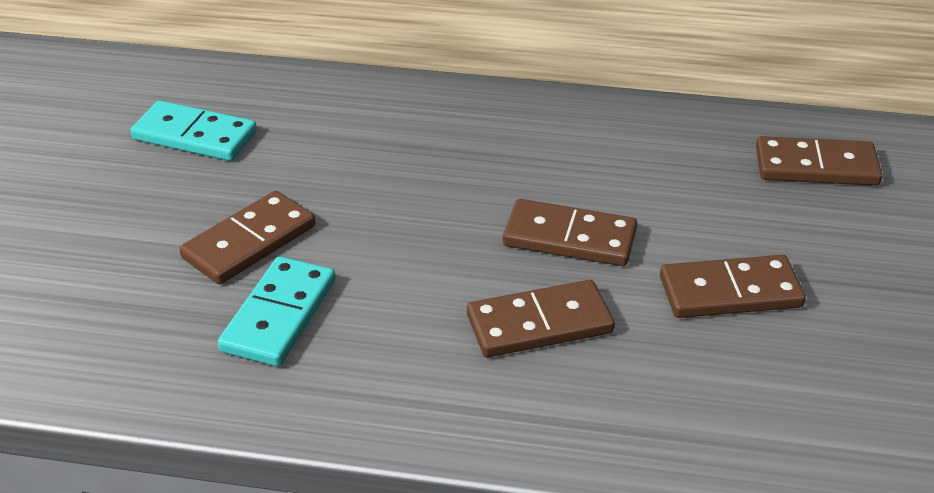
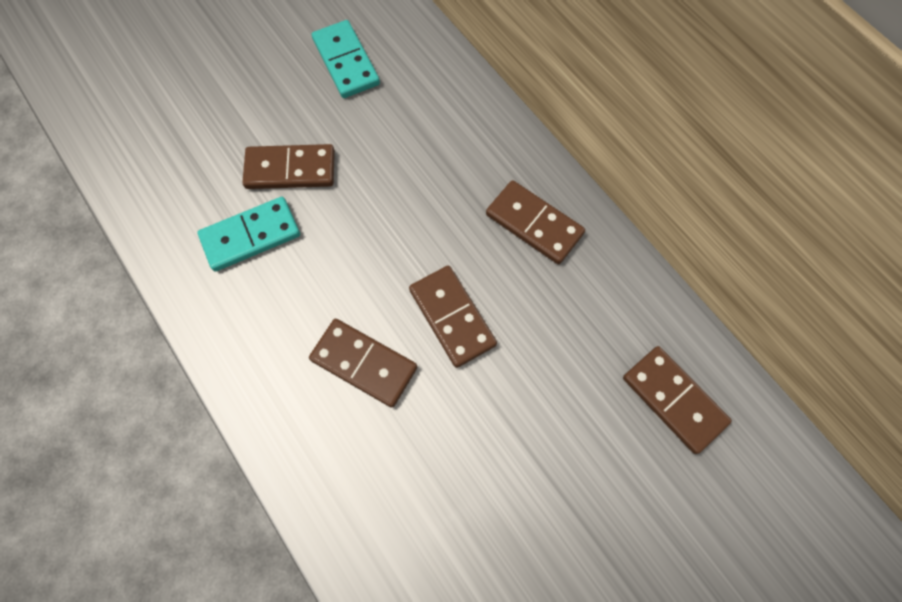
camera: 45 degrees right, 30 degrees up
brown domino [660,255,806,318] -> brown domino moved to [486,180,585,264]

